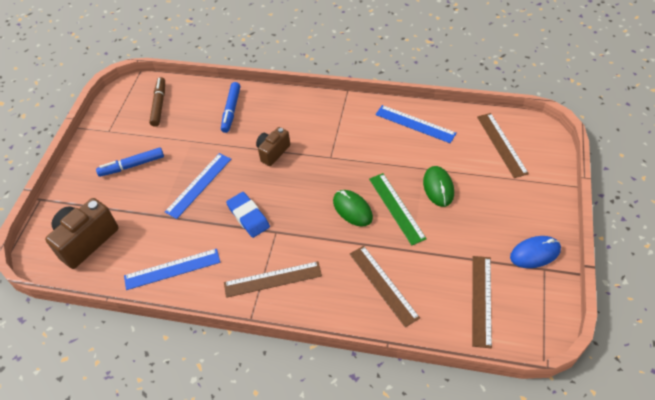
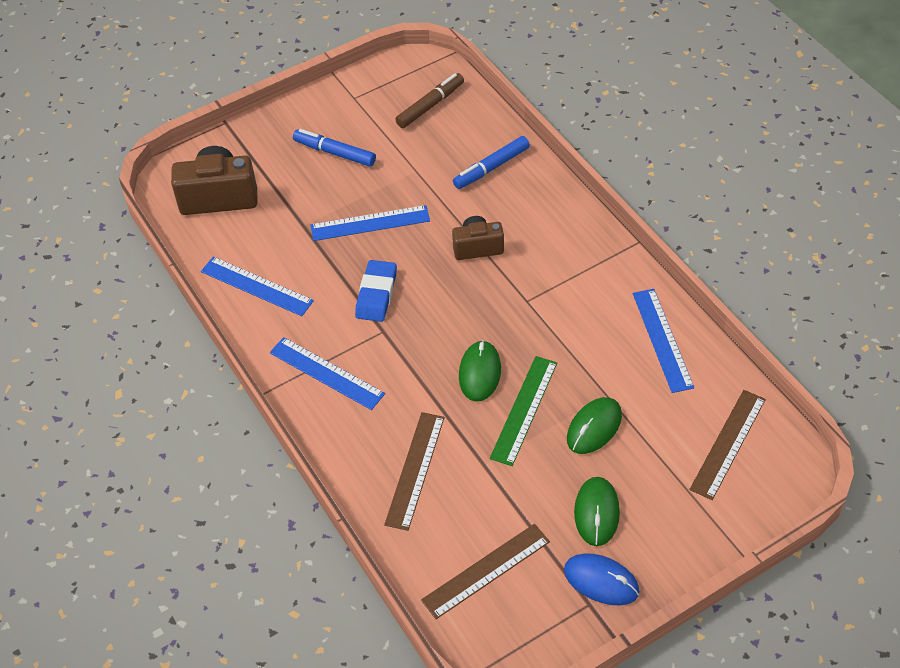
camera: 45 degrees right, 0 degrees up
brown ruler [224,261,322,298] -> blue ruler [270,337,385,410]
none -> green mouse [574,477,620,546]

